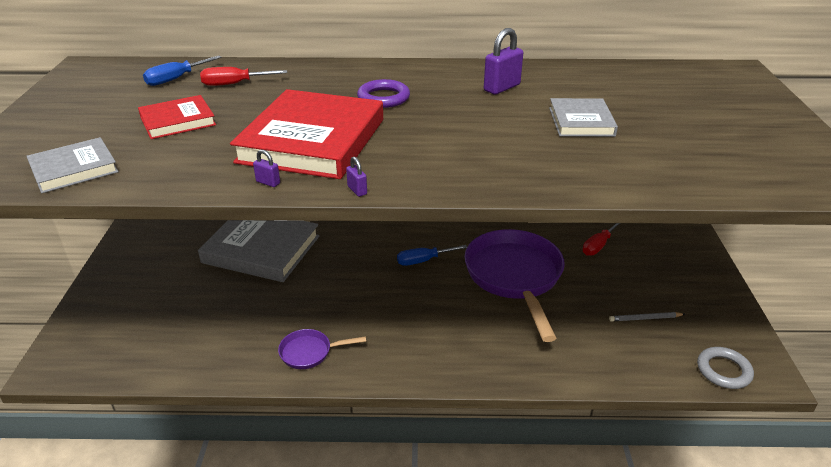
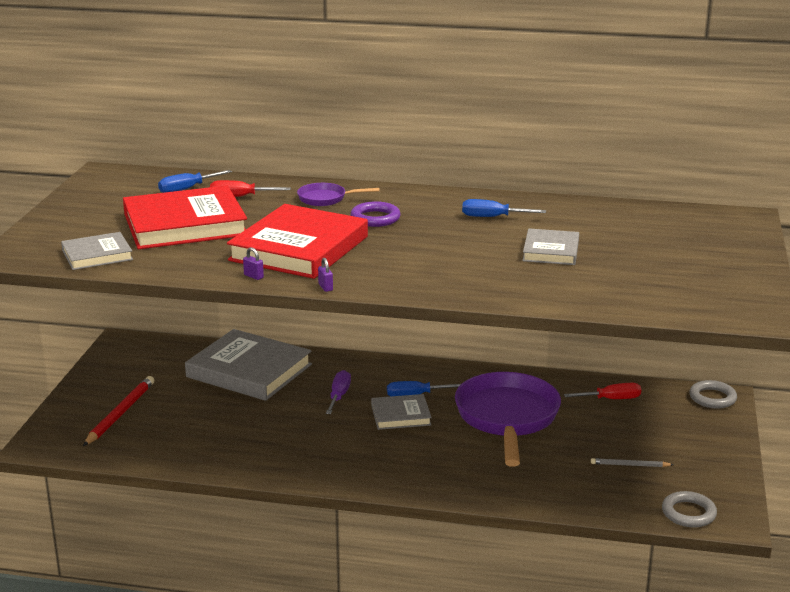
camera: 10 degrees right, 10 degrees down
red book [138,95,216,139] -> red book [123,185,247,249], size x1.90
purple pan [278,329,366,369] -> purple pan moved to [297,183,380,206]
purple padlock [484,28,523,95] -> blue screwdriver [462,199,546,217]
red screwdriver [583,223,621,256] -> red screwdriver turned 150 degrees counterclockwise [564,383,641,399]
none -> red pencil [83,376,154,446]
none -> purple screwdriver [326,370,351,414]
none -> grey book [371,394,432,430]
none -> grey ring [689,380,737,409]

